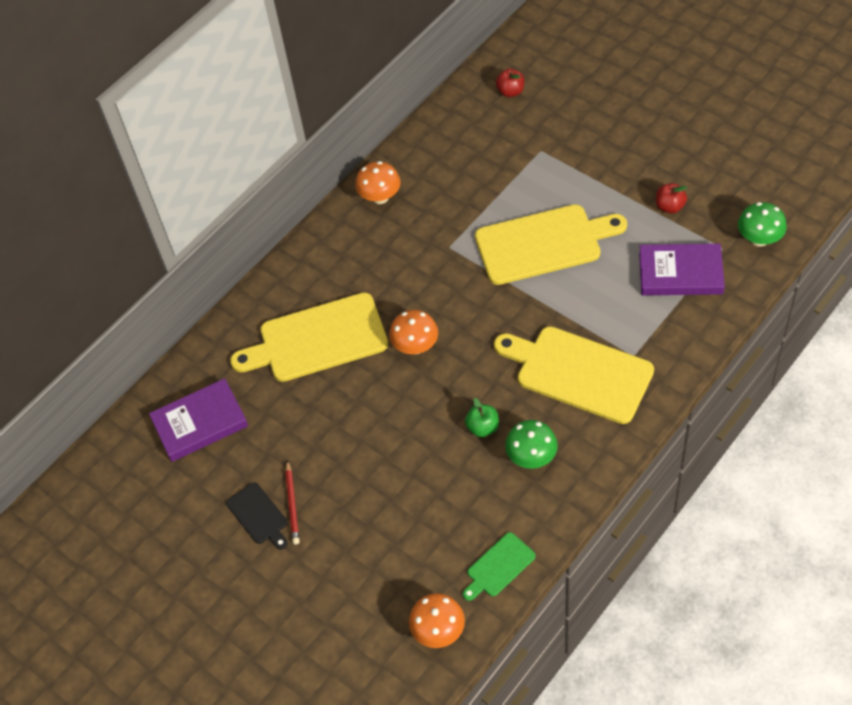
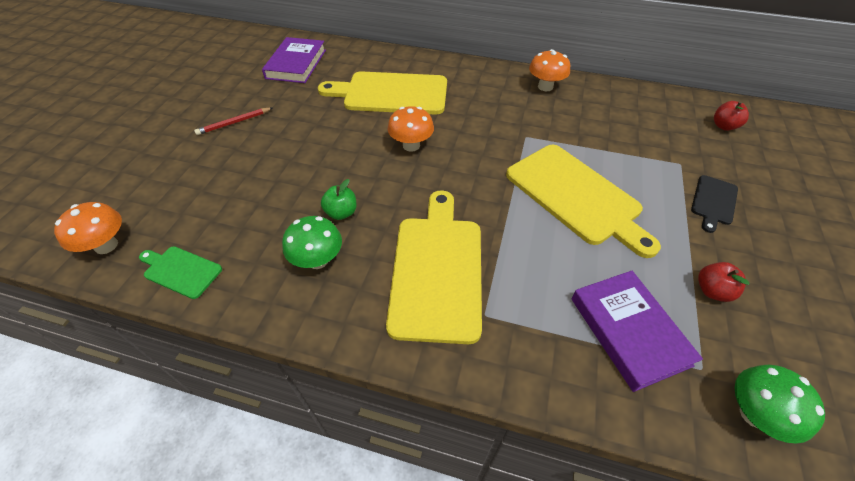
camera: 60 degrees right, 5 degrees down
purple book [149,378,248,462] -> purple book turned 60 degrees clockwise [262,37,326,83]
black cutting board [226,482,288,550] -> black cutting board moved to [691,175,738,233]
yellow cutting board [230,292,388,382] -> yellow cutting board turned 45 degrees counterclockwise [318,71,447,115]

